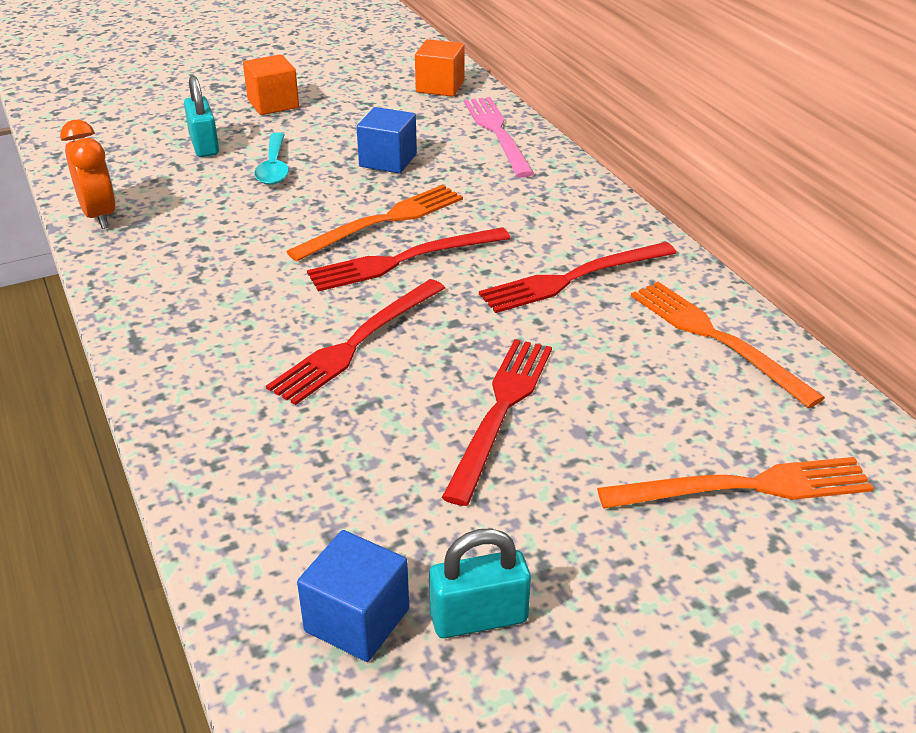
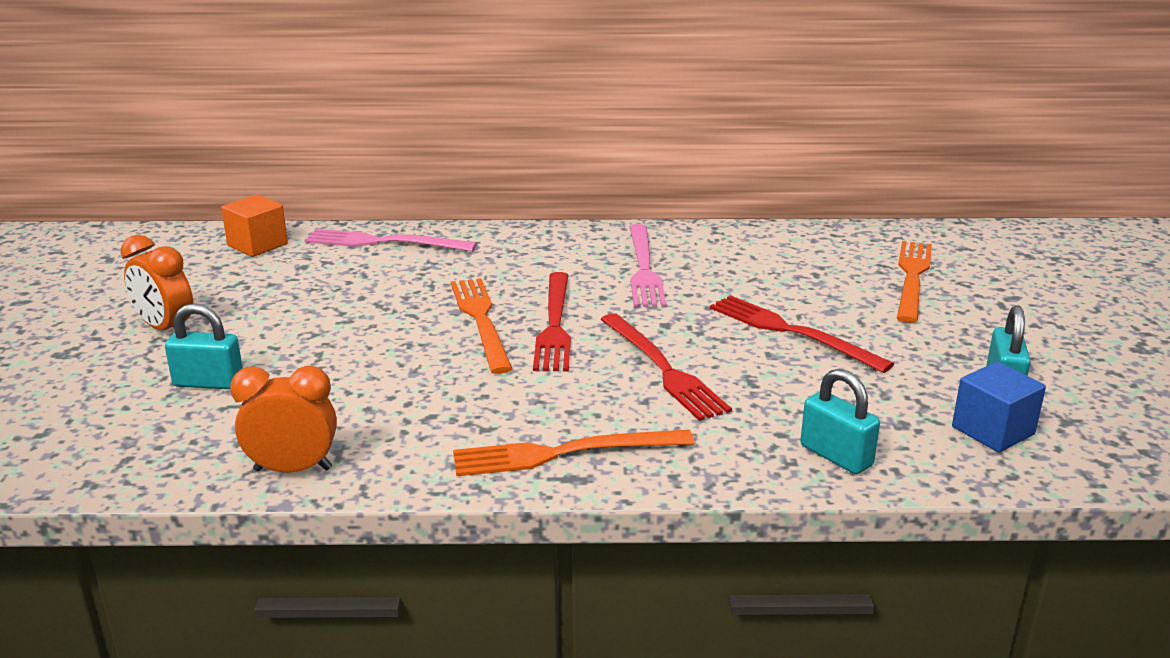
camera: 65 degrees left, 10 degrees down
orange cube [243,54,299,115] -> orange clock [121,235,193,330]
turquoise spoon [254,133,289,185] -> none
blue cube [357,107,417,173] -> none
red fork [479,242,676,313] -> pink fork [630,224,666,307]
orange fork [631,282,825,408] -> orange fork moved to [453,430,695,476]
none -> turquoise padlock [800,369,880,474]

